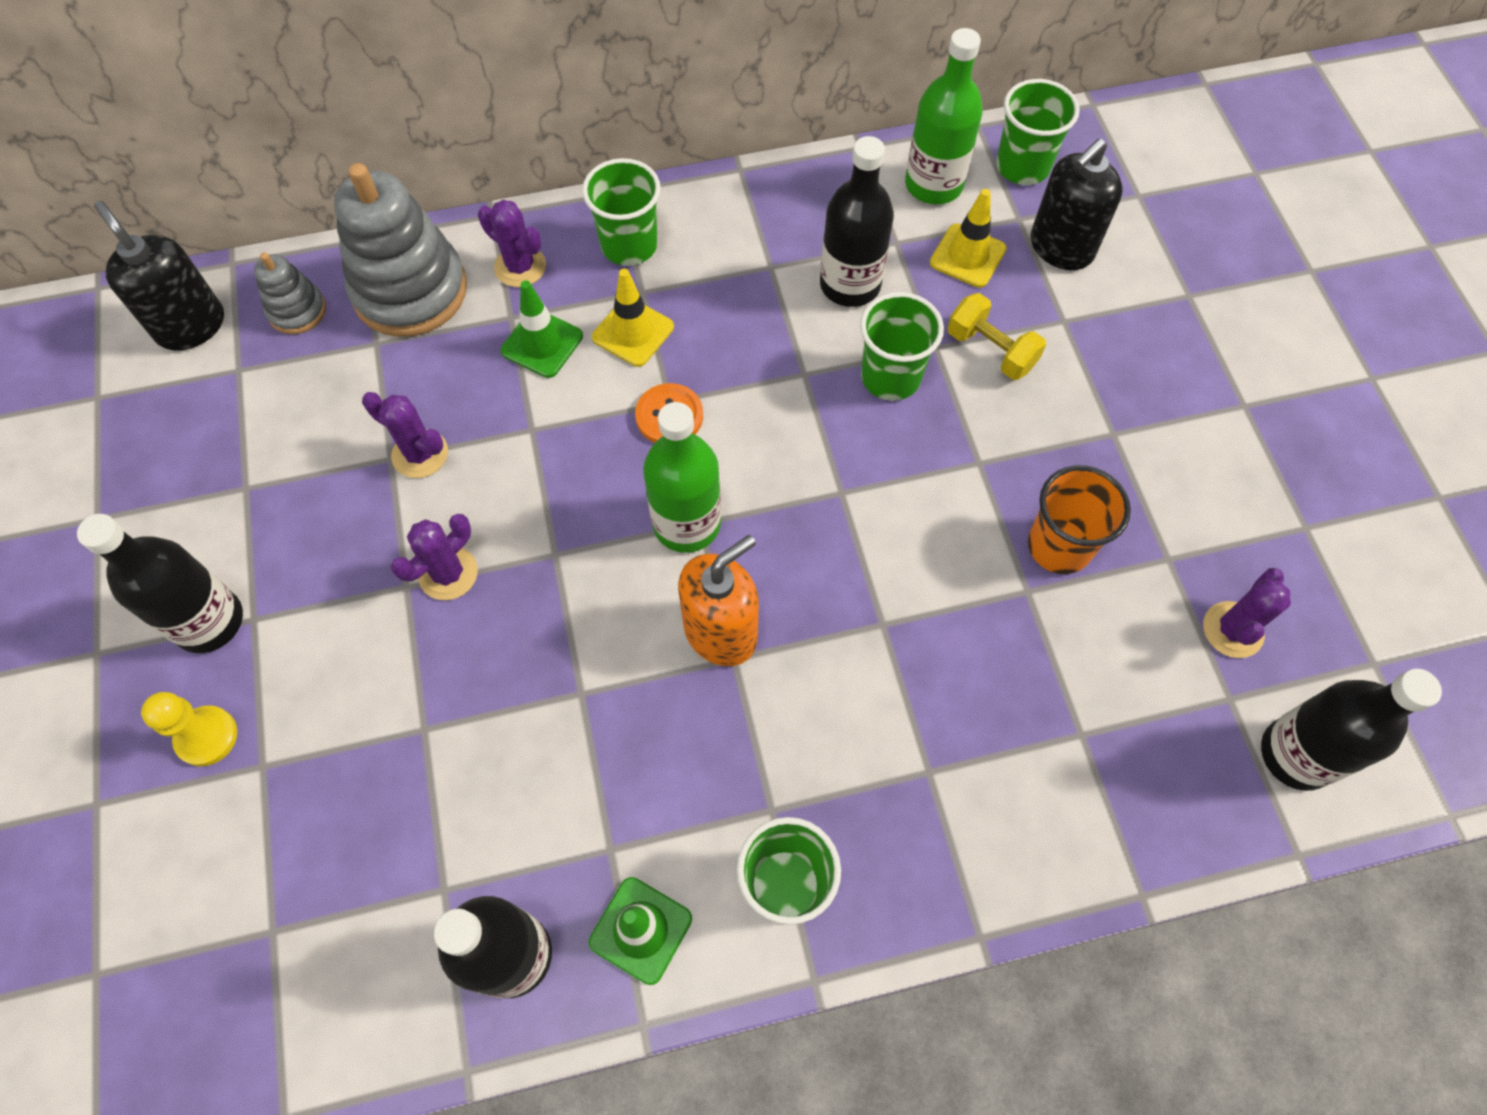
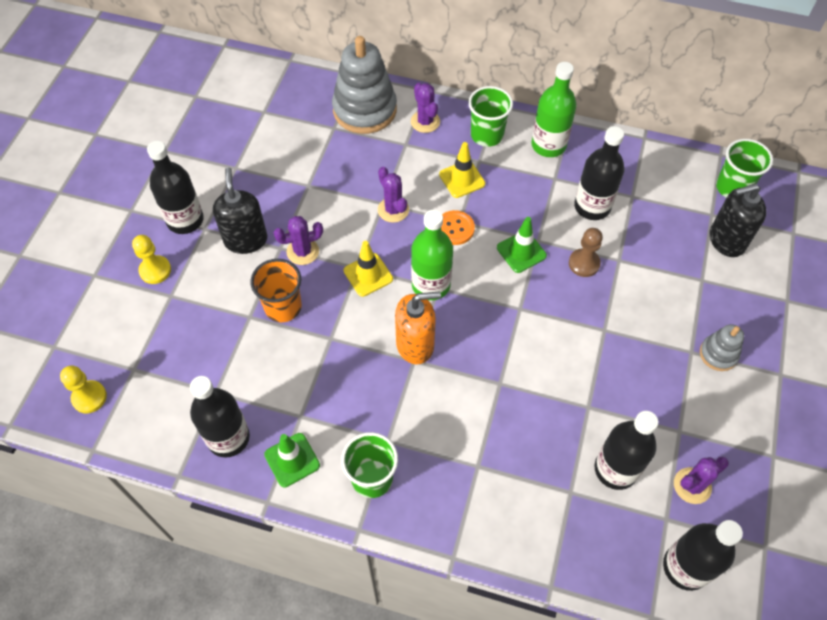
camera: 30 degrees right, 5 degrees down
black soap dispenser [94,201,224,351] -> black soap dispenser moved to [213,167,267,254]
grey stacking toy [254,252,326,334] -> grey stacking toy moved to [700,324,744,371]
purple cactus [362,392,448,478] -> purple cactus moved to [378,167,409,223]
green traffic cone [501,280,583,378] -> green traffic cone moved to [497,217,547,273]
green cup [860,292,944,401] -> brown pawn [569,228,603,277]
green bottle [905,28,983,204] -> green bottle moved to [531,62,577,157]
yellow traffic cone [930,189,1007,288] -> yellow traffic cone moved to [343,241,393,297]
yellow dumbbell [948,293,1046,380] -> none
orange cup [1028,465,1131,574] -> orange cup moved to [250,259,302,322]
none -> yellow pawn [60,365,107,414]
none -> black bottle [594,411,658,490]

